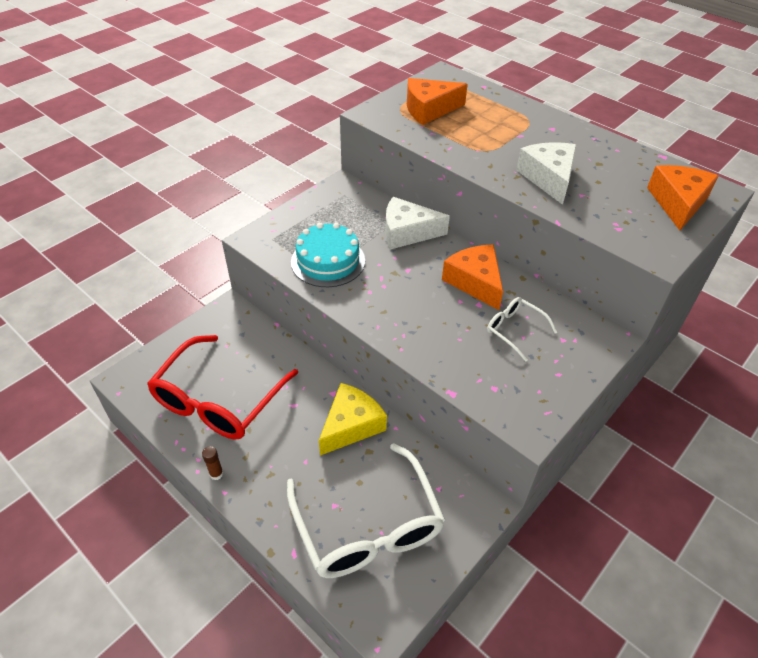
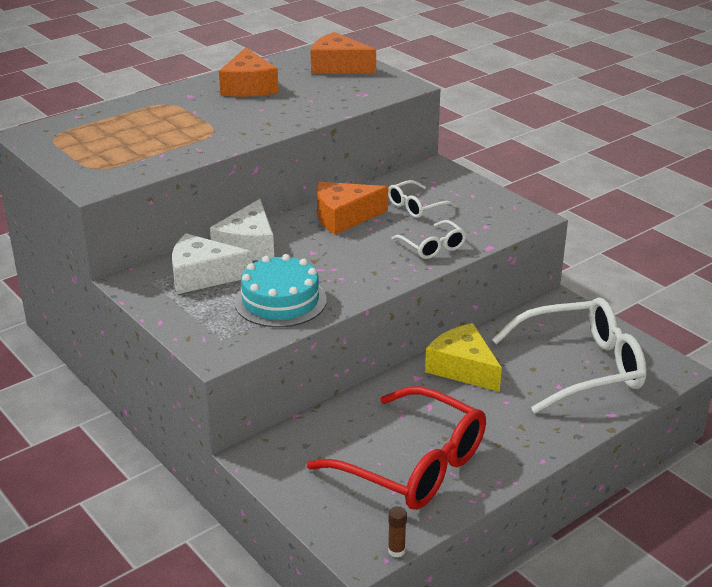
camera: 80 degrees left, 15 degrees down
brown glue stick [202,446,223,480] -> brown glue stick moved to [388,506,407,557]
orange cheese [407,78,468,125] -> orange cheese moved to [219,47,279,97]
white cheese [516,142,577,205] -> white cheese moved to [172,234,253,294]
none -> white glasses [391,220,467,259]

